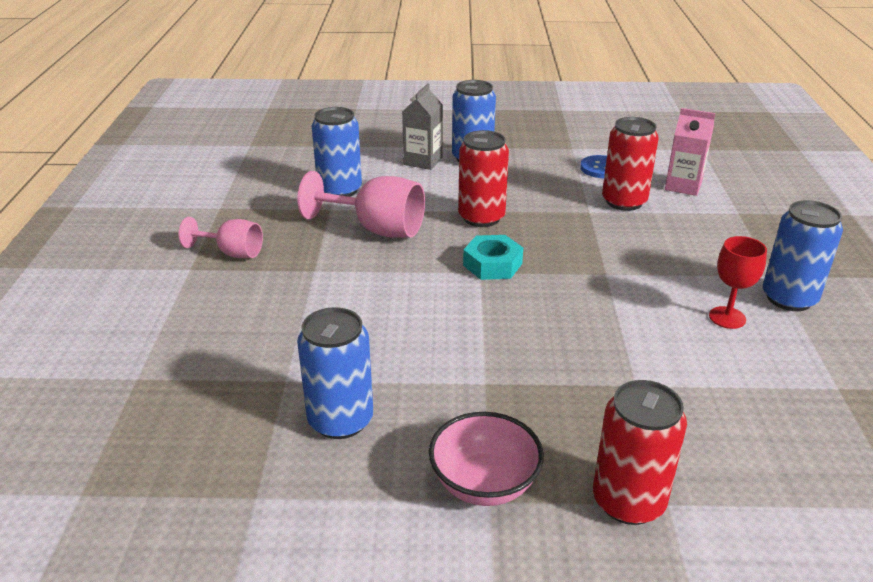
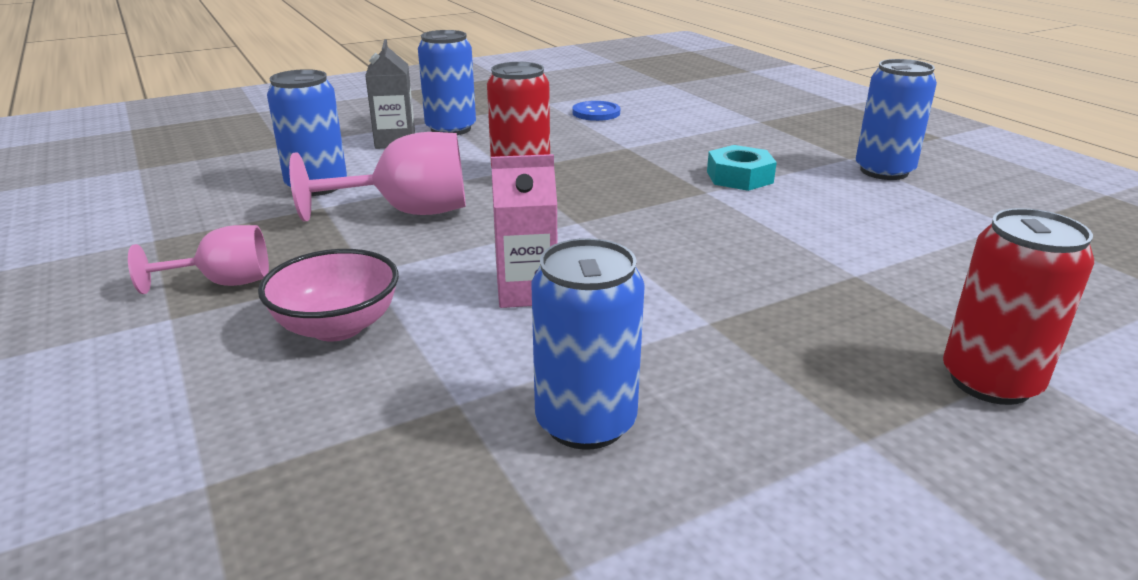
camera: 30 degrees left, 5 degrees down
pink bowl [429,412,544,506] -> pink bowl moved to [258,249,399,341]
turquoise nut [463,235,523,280] -> turquoise nut moved to [707,145,777,191]
red can [602,117,659,211] -> none
pink carton [665,108,715,196] -> pink carton moved to [491,154,557,308]
red goblet [709,236,767,329] -> none

